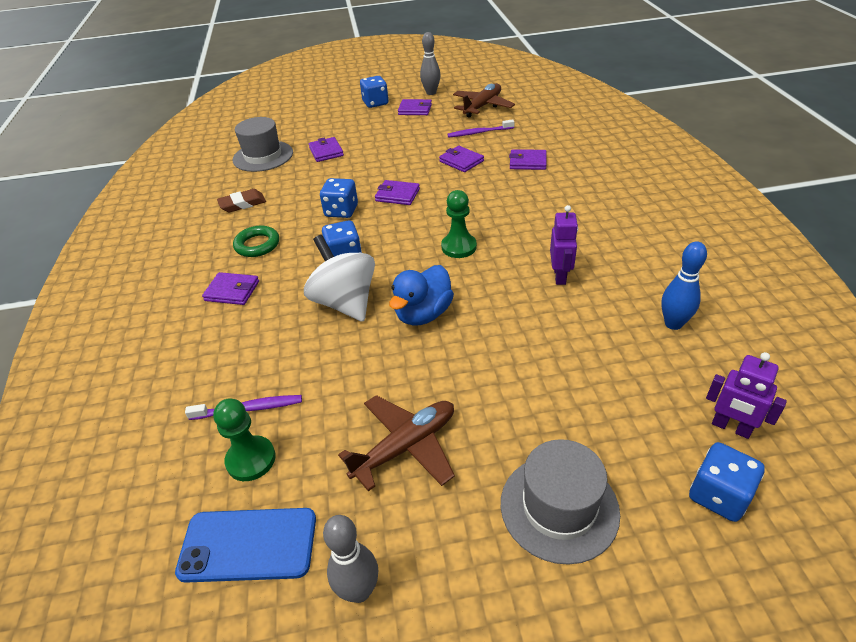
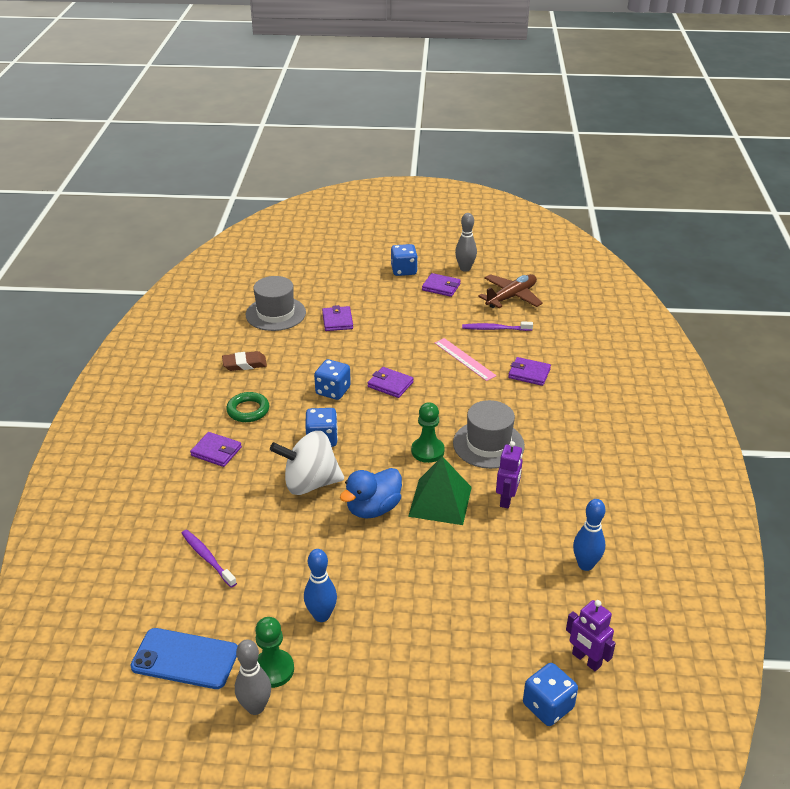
camera: 10 degrees right, 5 degrees down
purple toothbrush [185,395,302,420] -> purple toothbrush turned 135 degrees counterclockwise [181,530,237,588]
green pawn [213,399,276,481] -> green pawn moved to [255,617,294,688]
white spinning top [304,235,375,322] -> white spinning top turned 75 degrees counterclockwise [270,431,344,495]
brown plane [338,395,455,491] -> blue bowling pin [304,549,337,622]
purple wallet [439,146,484,172] -> pink ruler [435,338,497,381]
grey hat [501,439,620,565] -> grey hat moved to [453,400,525,469]
none -> green pyramid [408,456,472,525]

